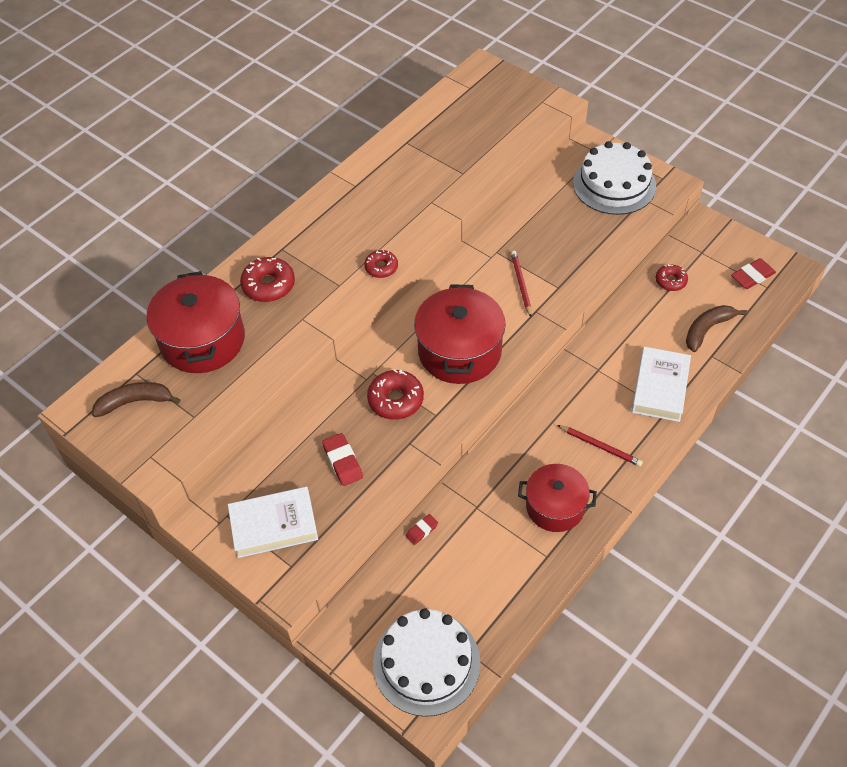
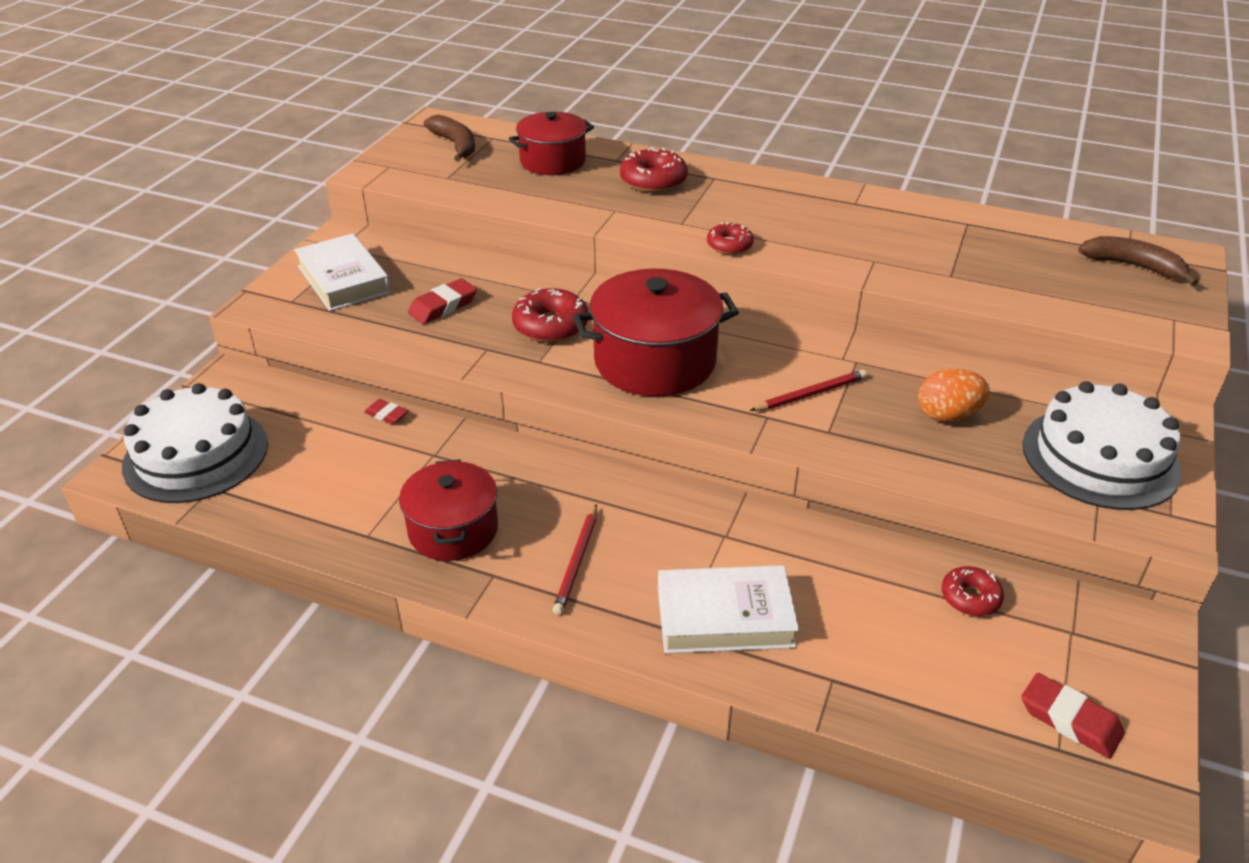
camera: 70 degrees right, 15 degrees down
red pot [146,271,245,373] -> red pot [509,112,594,175], size x0.66
brown banana [686,305,747,352] -> brown banana moved to [1078,236,1198,286]
none -> orange egg [918,369,990,422]

